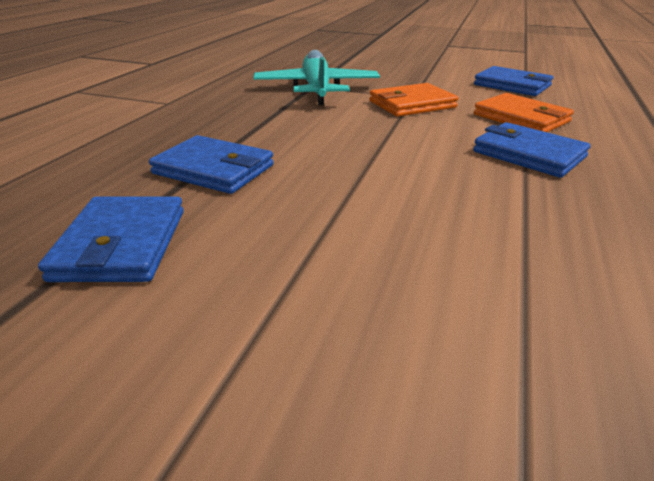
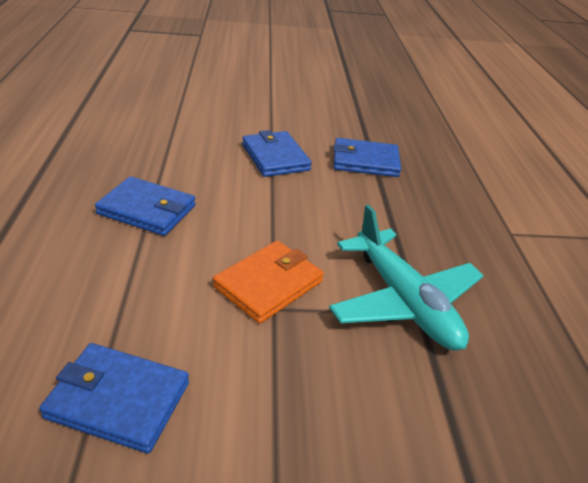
camera: 155 degrees right, 5 degrees up
blue wallet [38,196,184,282] -> blue wallet moved to [242,130,312,177]
orange wallet [474,93,574,132] -> none

